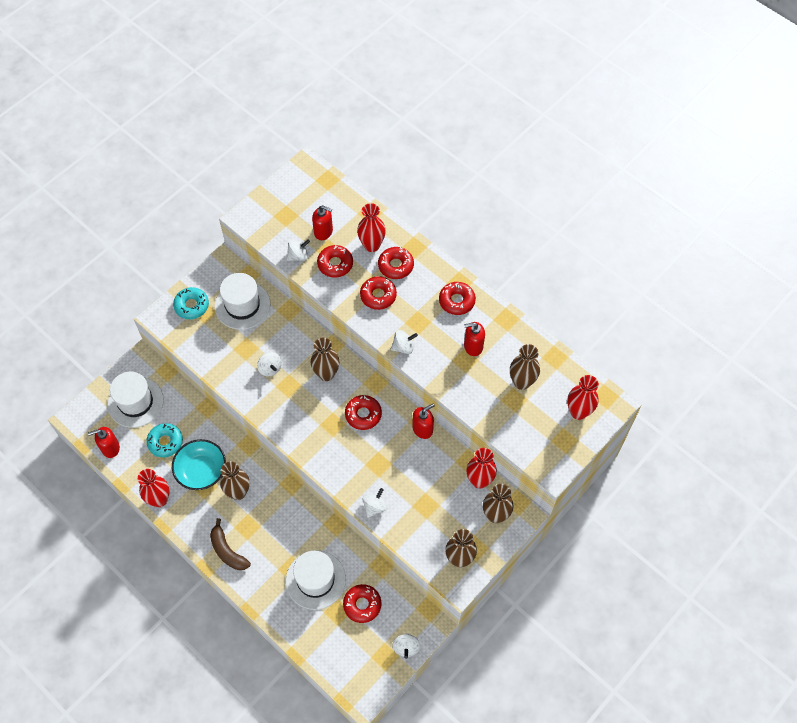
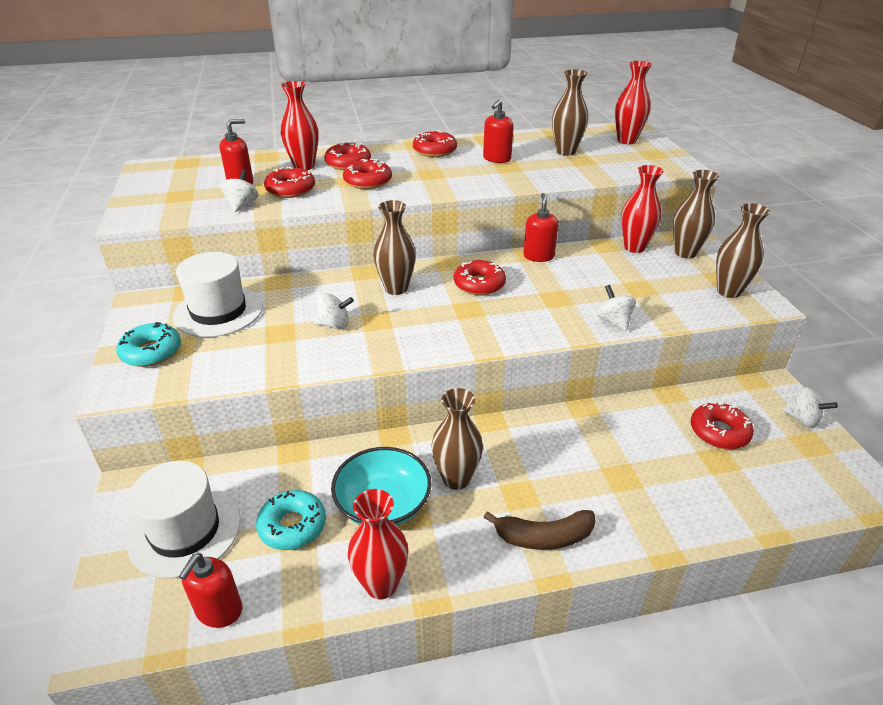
camera: 55 degrees left, 25 degrees down
white hat [286,550,346,610] -> none
white spinning top [391,330,418,354] -> none

